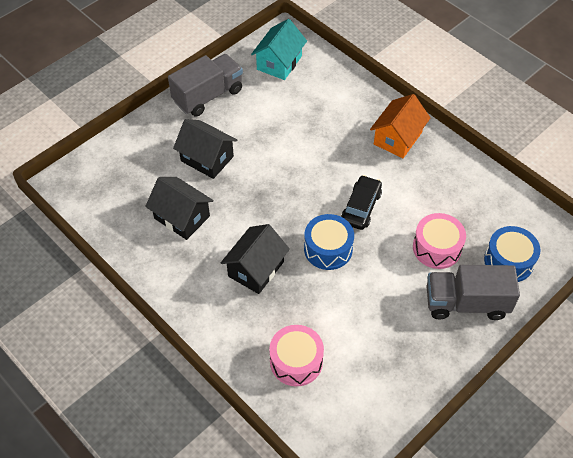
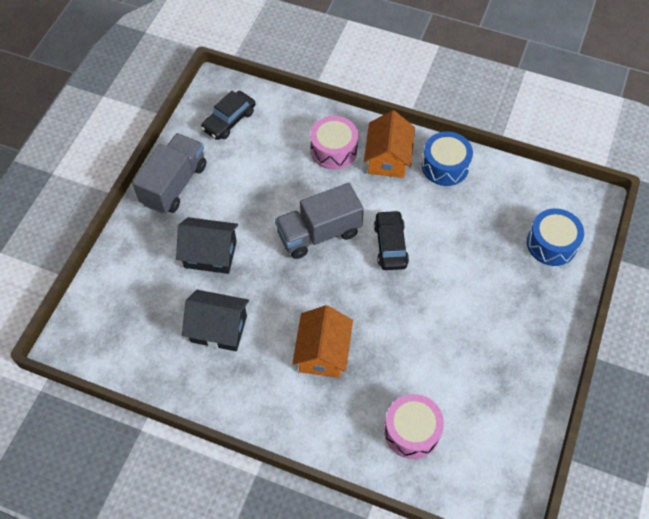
camera: 25 degrees left, 5 degrees up
black house [221,224,290,294] -> orange house [292,305,353,378]
turquoise house [251,19,307,80] -> black car [201,91,255,140]
blue drum [304,214,354,270] -> blue drum moved to [422,132,473,186]
pink drum [413,213,466,269] -> pink drum moved to [310,116,358,170]
grey truck [426,265,520,320] -> grey truck moved to [275,183,364,259]

